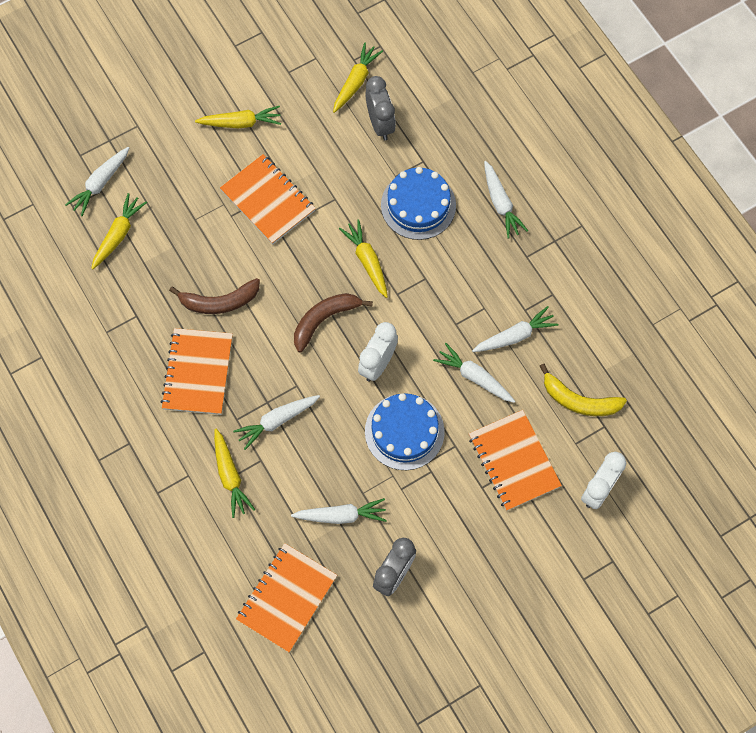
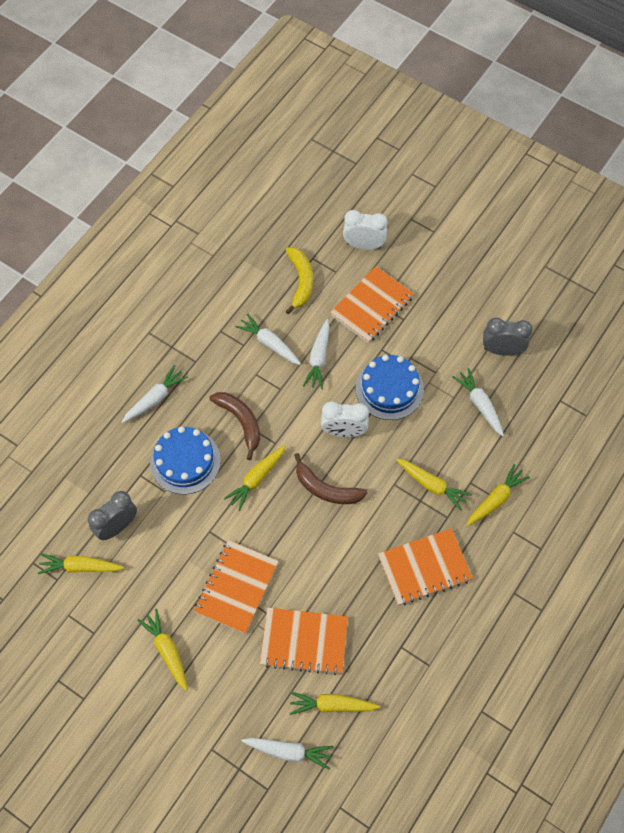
camera: 115 degrees left, 5 degrees down
brown banana [169,278,260,314] -> brown banana moved to [209,392,260,460]
white carrot [233,395,320,450] -> yellow carrot [396,459,472,511]
orange notebook [236,543,337,652] -> orange notebook moved to [260,608,348,675]

